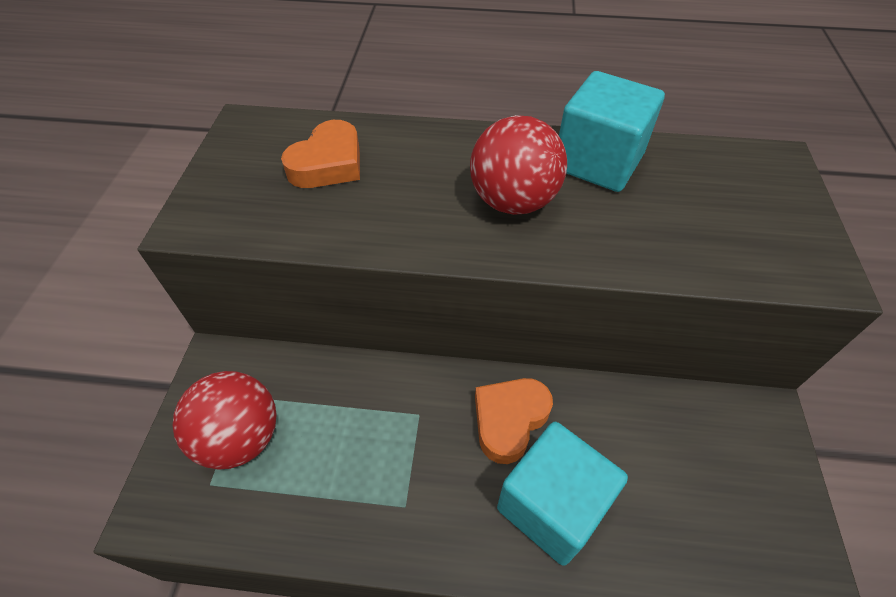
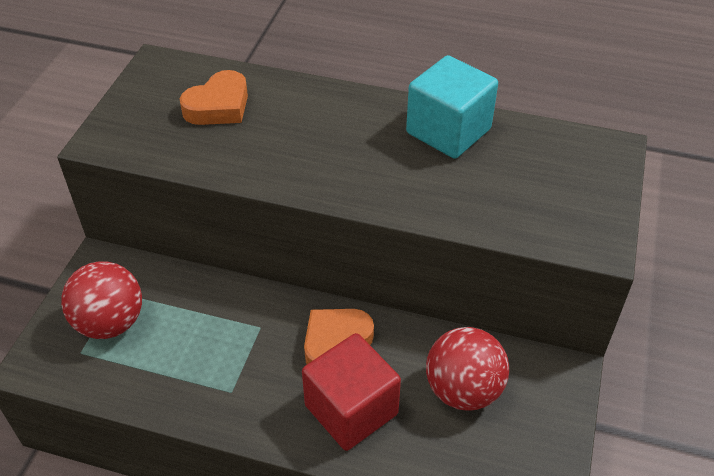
camera: 10 degrees right, 5 degrees down
red ball [470,115,567,215] -> red ball moved to [426,327,509,411]
turquoise cube [497,422,628,566] -> red cube [302,333,401,451]

